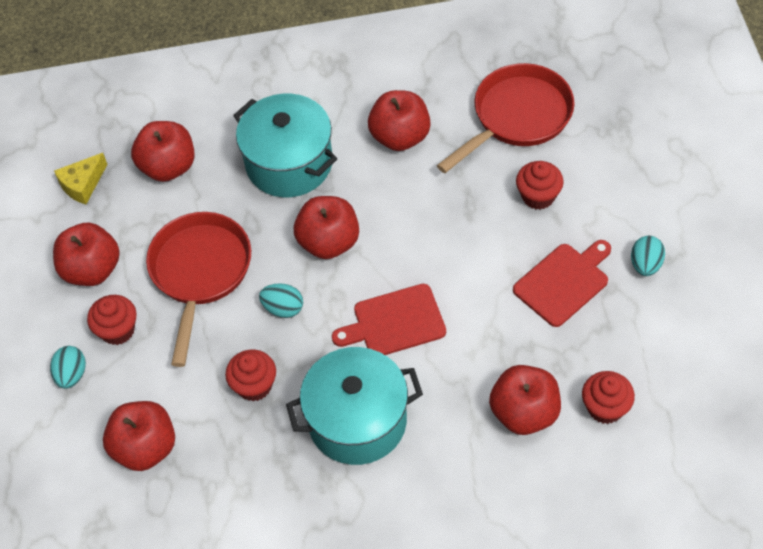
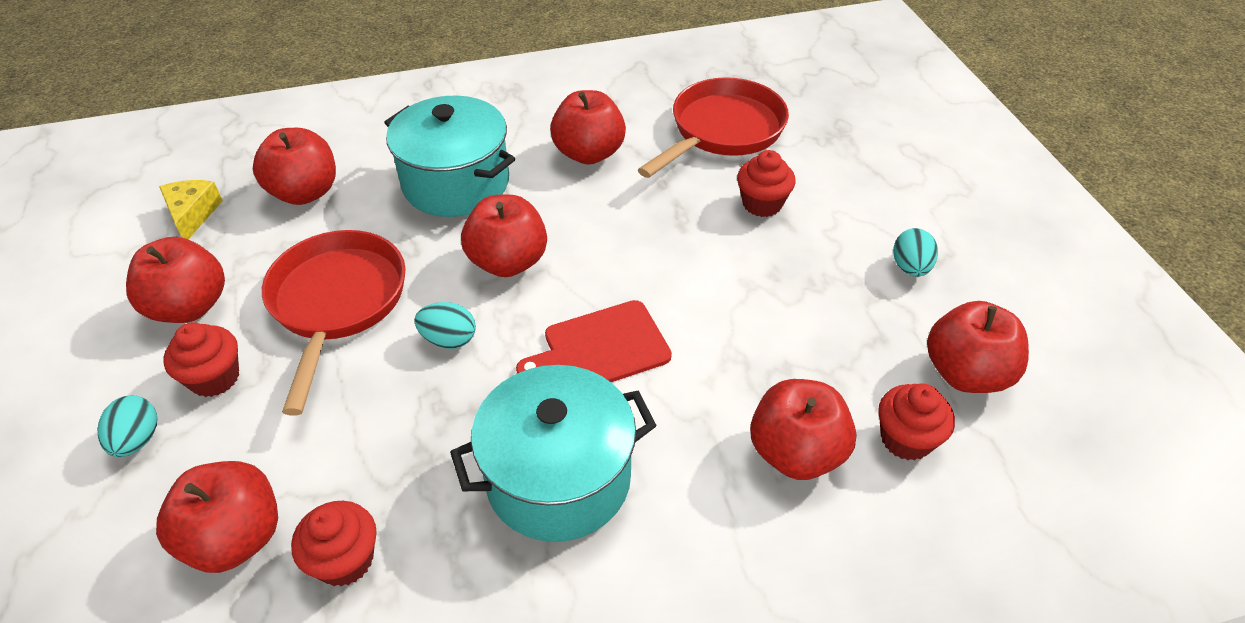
camera: 10 degrees left, 10 degrees down
yellow cheese [54,153,108,204] -> yellow cheese turned 135 degrees clockwise [159,180,223,239]
red cupcake [225,350,276,401] -> red cupcake moved to [291,501,377,587]
red cutting board [513,240,611,327] -> none
none -> red apple [927,301,1029,393]

